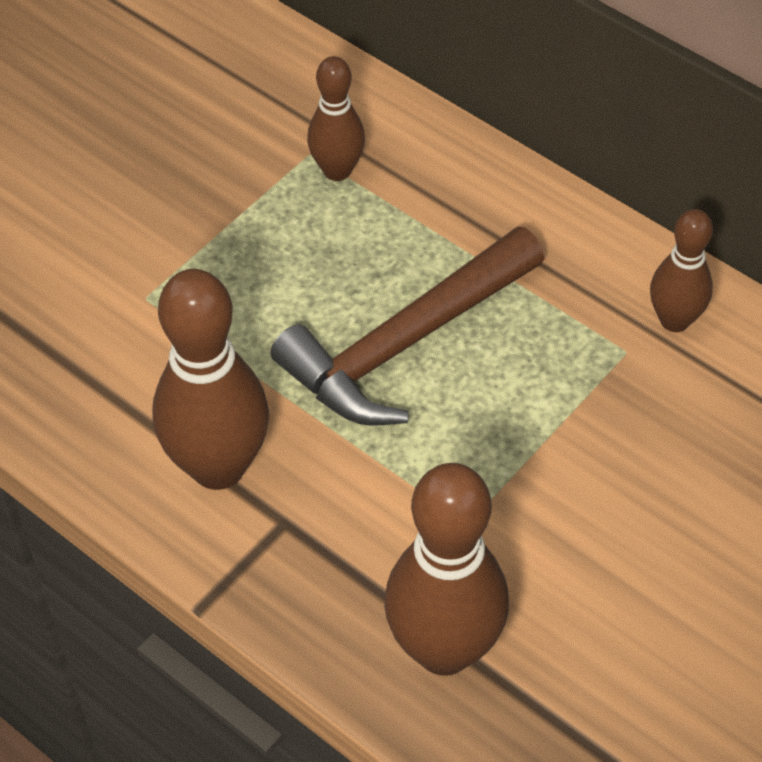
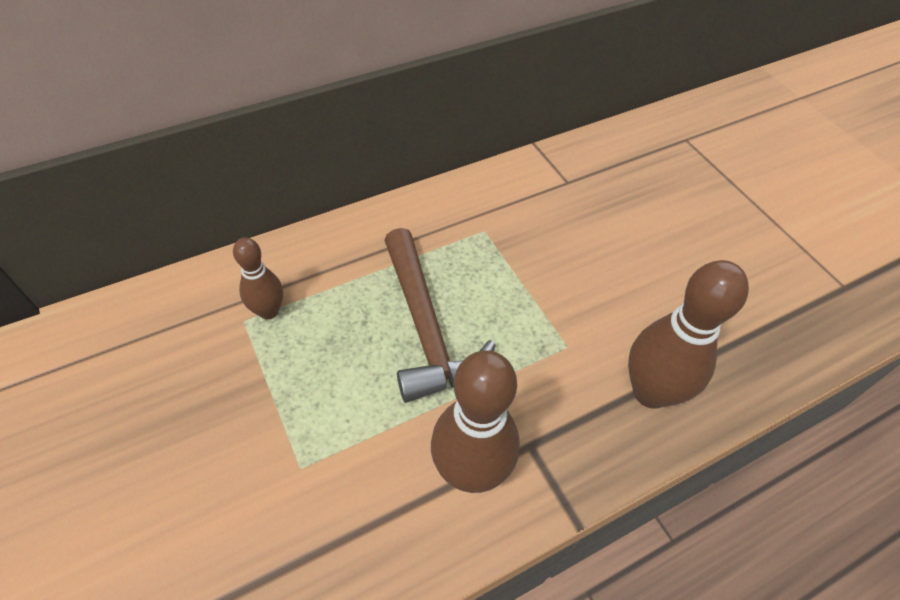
camera: 70 degrees left, 0 degrees up
brown bowling pin [650,209,713,332] -> none

